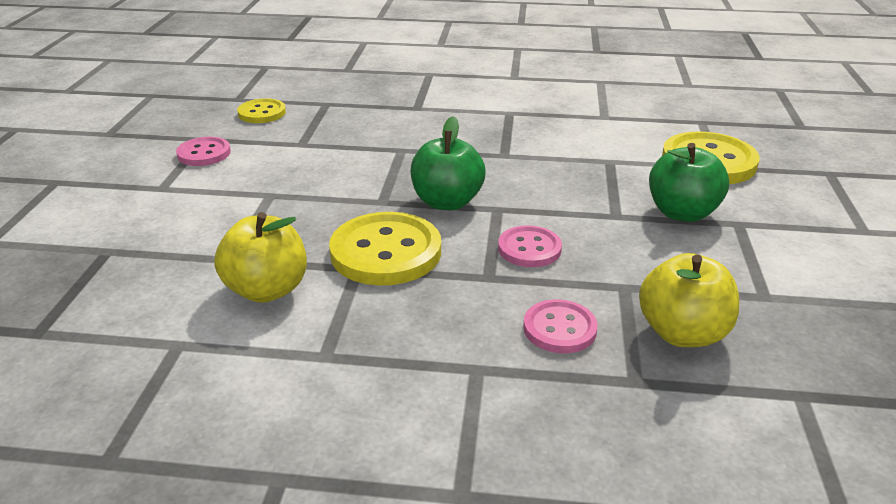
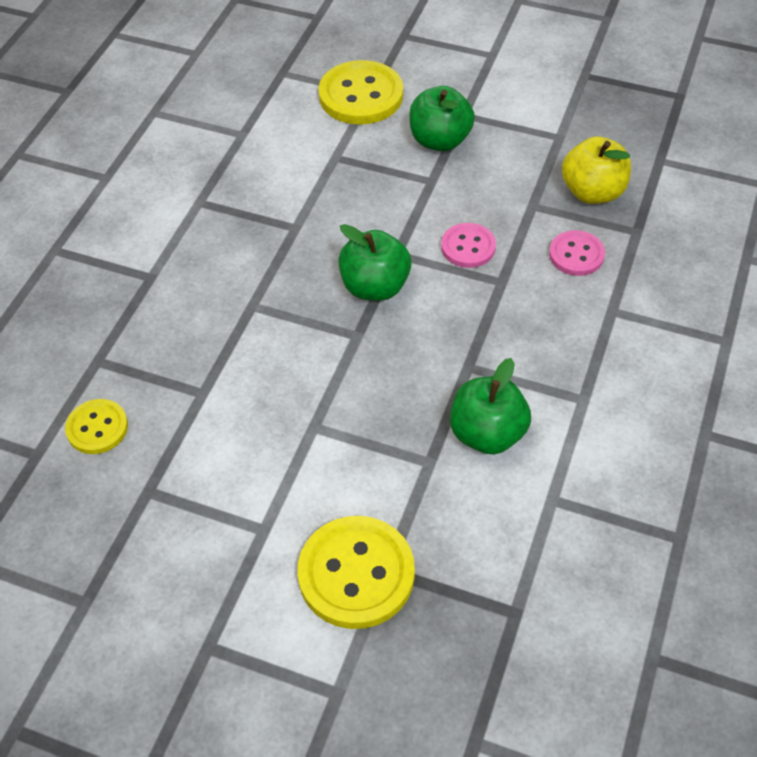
camera: 75 degrees left, 20 degrees up
pink button [176,137,231,166] -> none
yellow apple [214,212,307,303] -> green apple [450,358,531,455]
yellow button [329,212,441,286] -> yellow button moved to [298,516,415,629]

